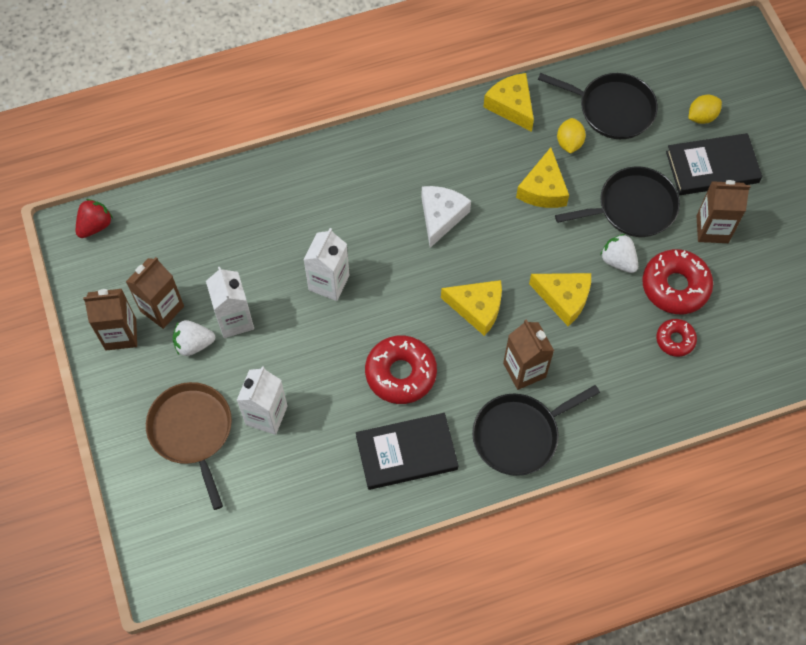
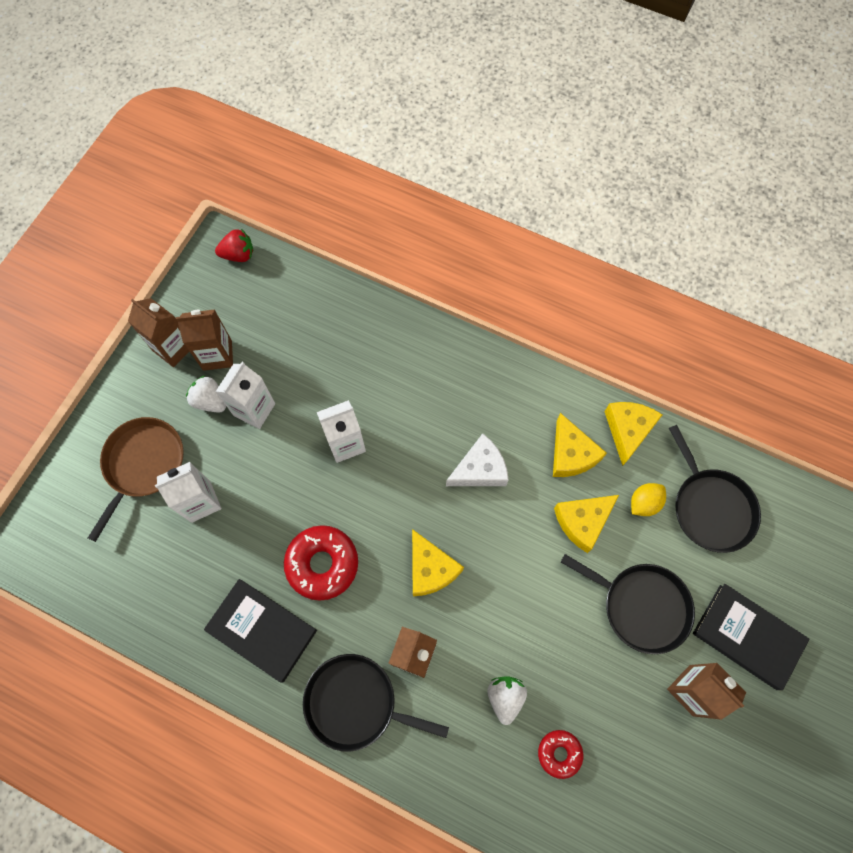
camera: 45 degrees right, 5 degrees up
yellow cheese [529,273,591,326] -> yellow cheese moved to [553,413,607,477]
white strawberry [600,234,638,273] -> white strawberry moved to [487,676,527,725]
red donut [642,249,713,314] -> none
yellow lemon [688,95,722,124] -> none

